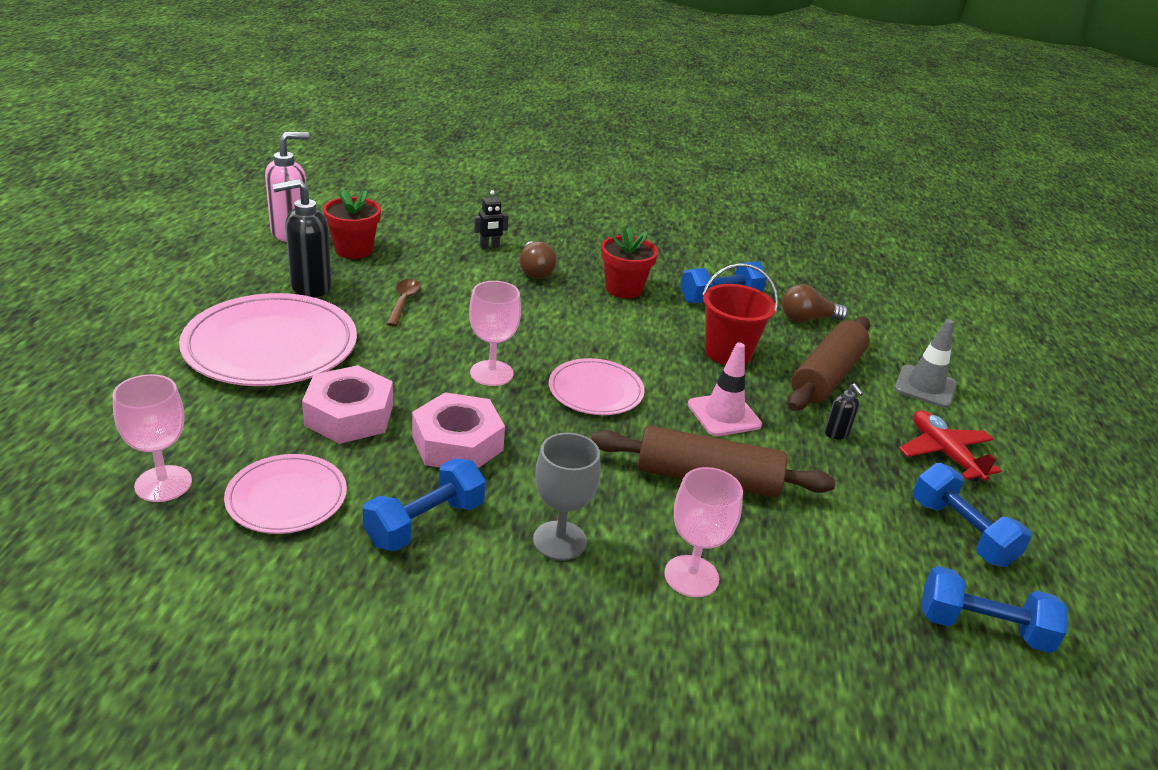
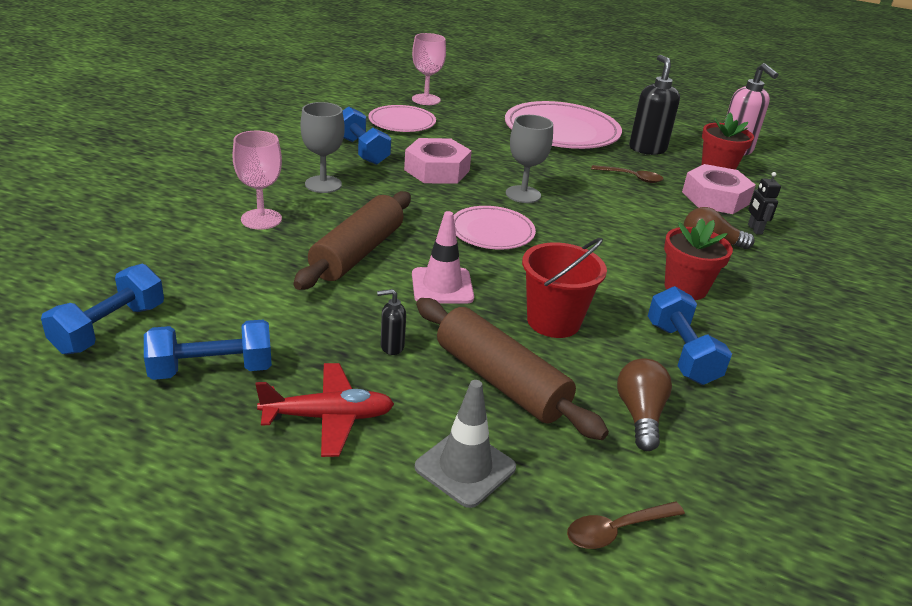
camera: 105 degrees right, 0 degrees up
pink nut [302,365,393,444] -> pink nut moved to [682,164,756,214]
pink goblet [469,281,521,386] -> grey goblet [506,115,553,203]
none -> brown spoon [567,502,685,549]

